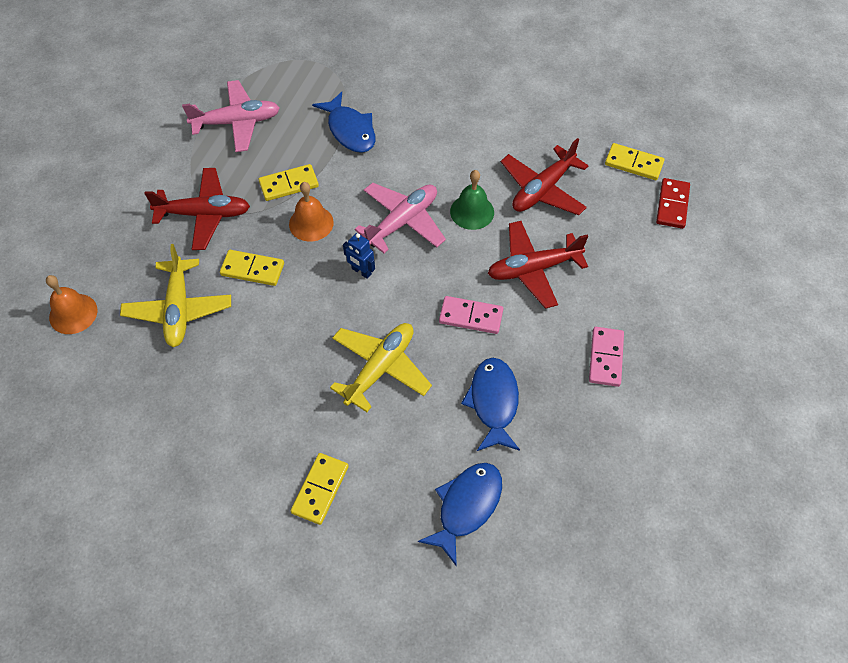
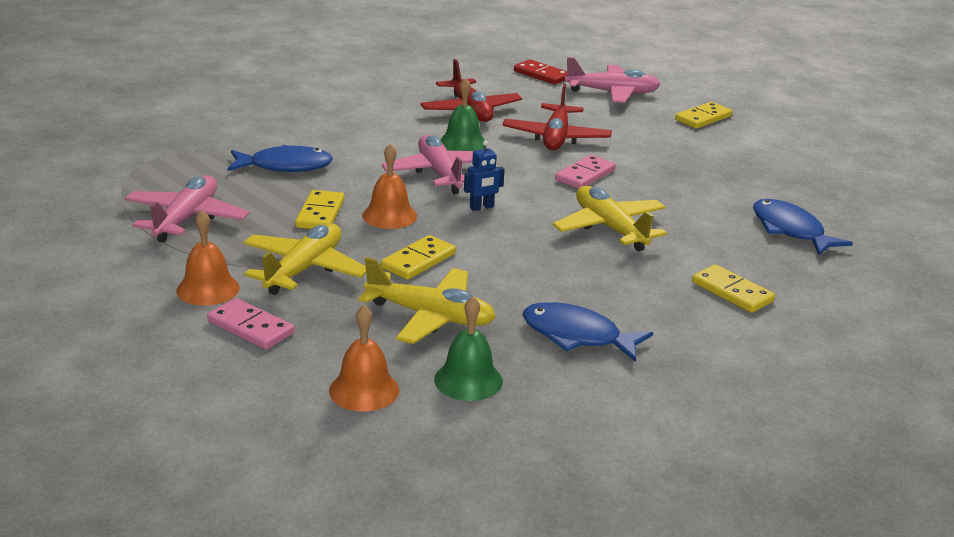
camera: 65 degrees left, 30 degrees down
red plane [144,168,250,250] -> yellow plane [243,223,366,295]
blue fish [461,358,520,451] -> blue fish moved to [523,302,653,362]
pink domino [589,327,624,387] -> pink domino moved to [207,298,294,350]
yellow domino [605,143,665,180] -> yellow domino moved to [675,102,732,129]
none -> orange bell [176,210,240,306]
none -> green bell [434,296,503,401]
none -> pink plane [565,57,661,103]

